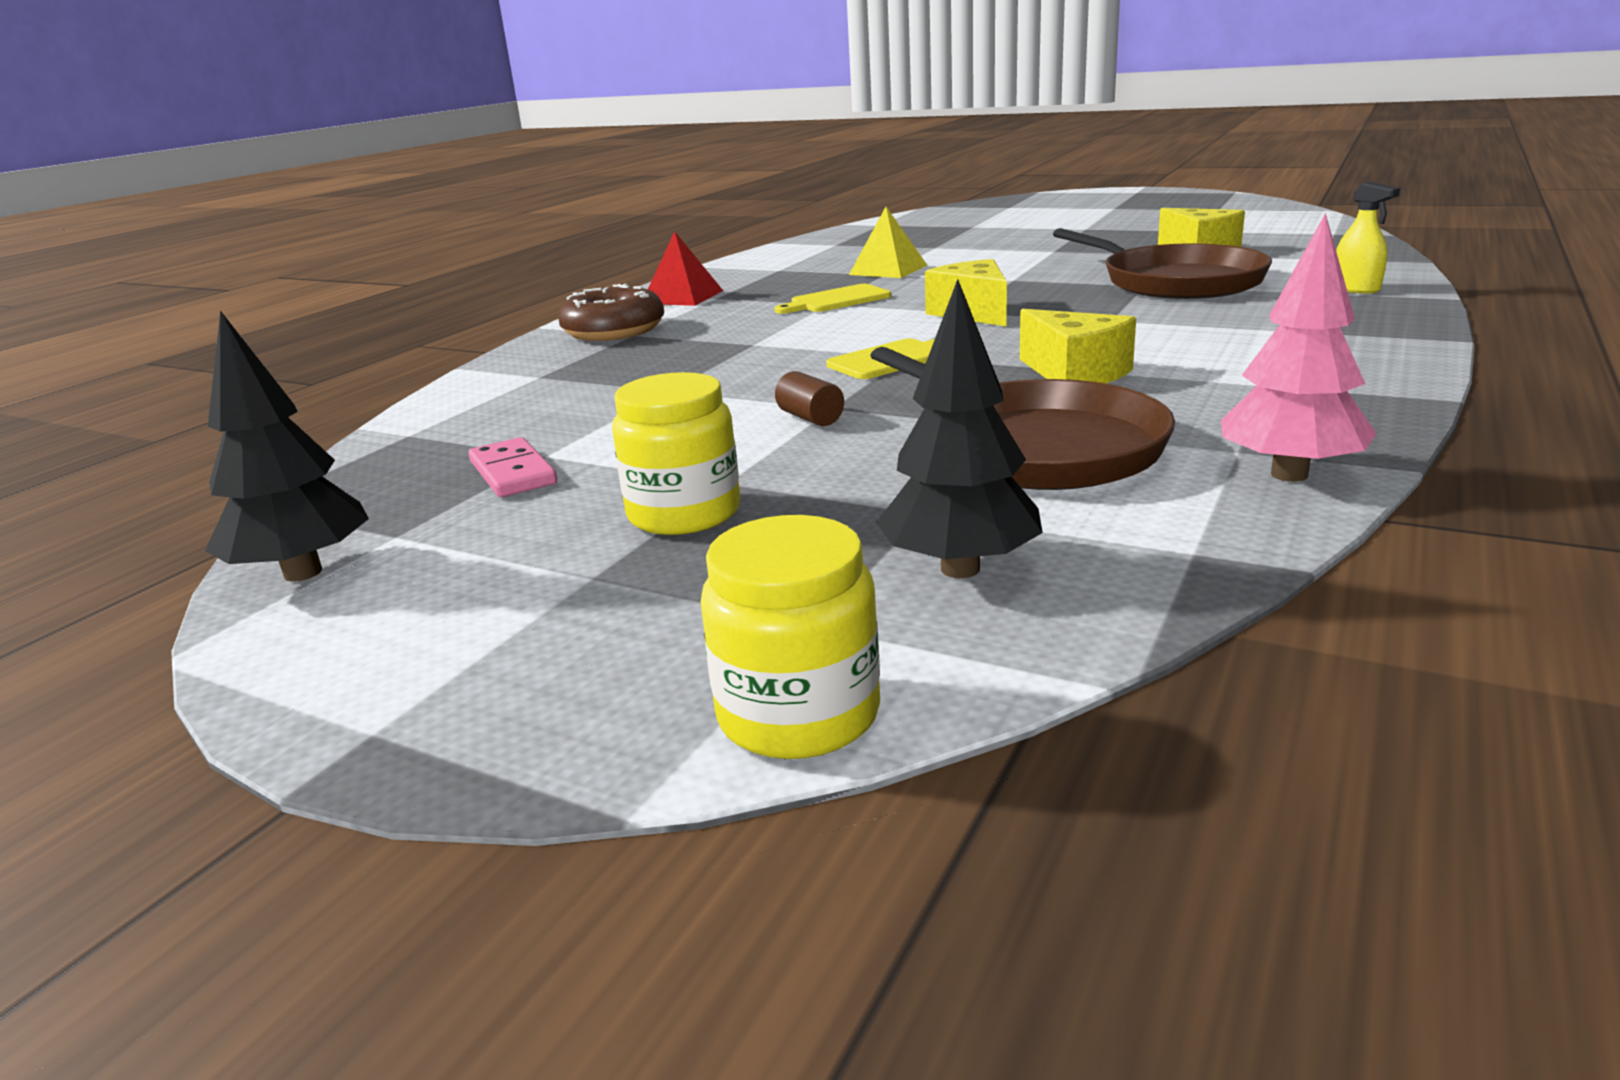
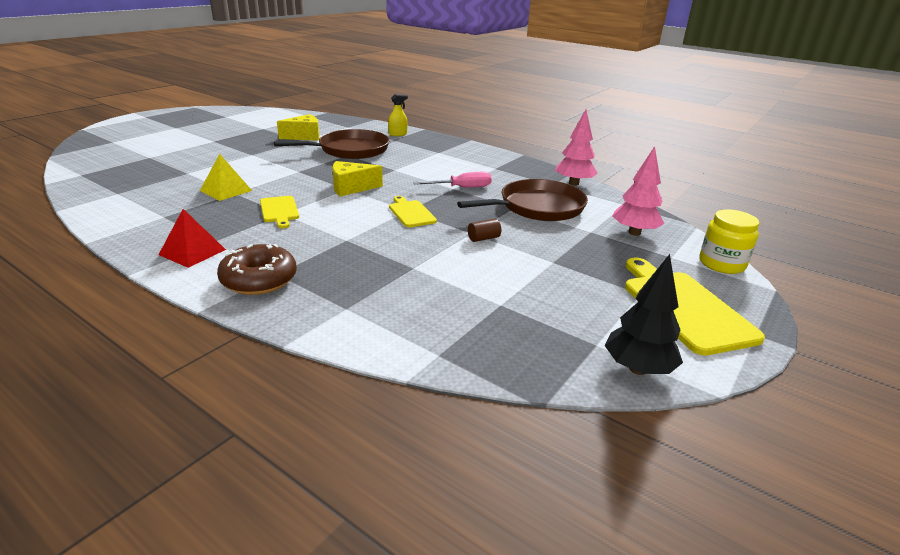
camera: 85 degrees left, 5 degrees up
pink domino [468,437,557,497] -> none
yellow jar [612,372,740,535] -> none
black tree [876,279,1043,578] -> pink tree [612,146,665,236]
yellow cheese [1020,309,1136,384] -> pink screwdriver [413,172,492,188]
none -> yellow cutting board [625,258,765,356]

